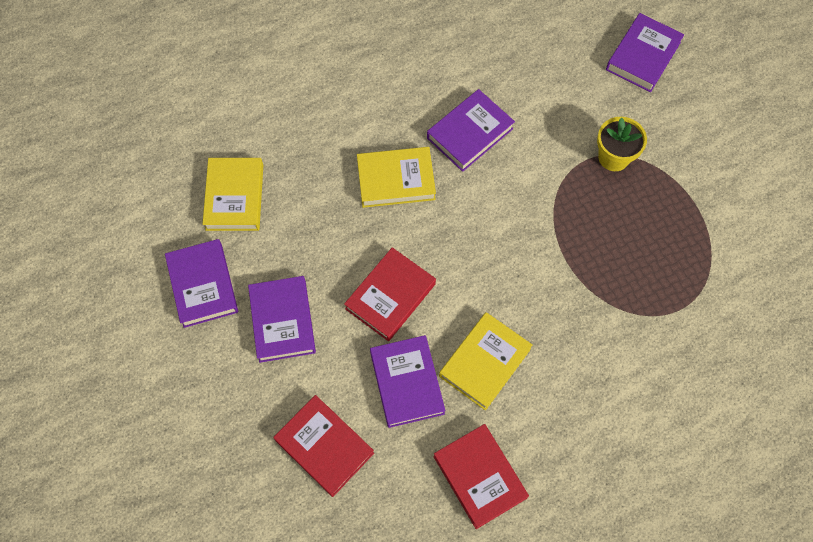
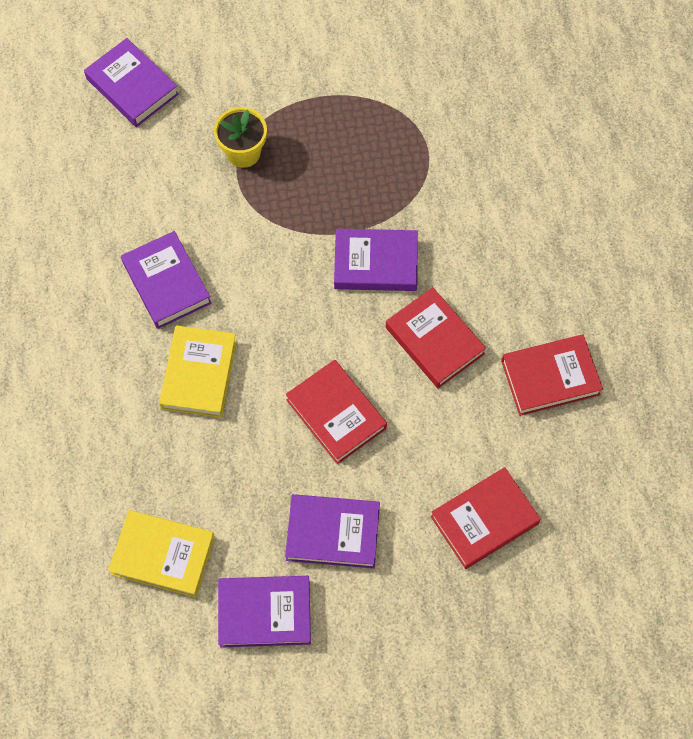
camera: 75 degrees left, 0 degrees up
purple book [370,335,446,428] -> purple book moved to [334,229,418,291]
yellow book [439,312,533,411] -> red book [386,287,486,389]

